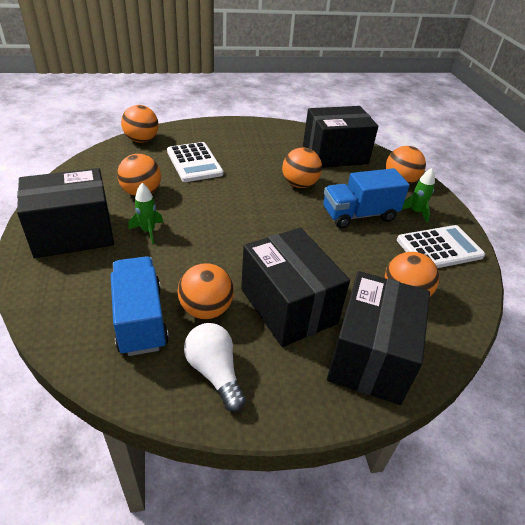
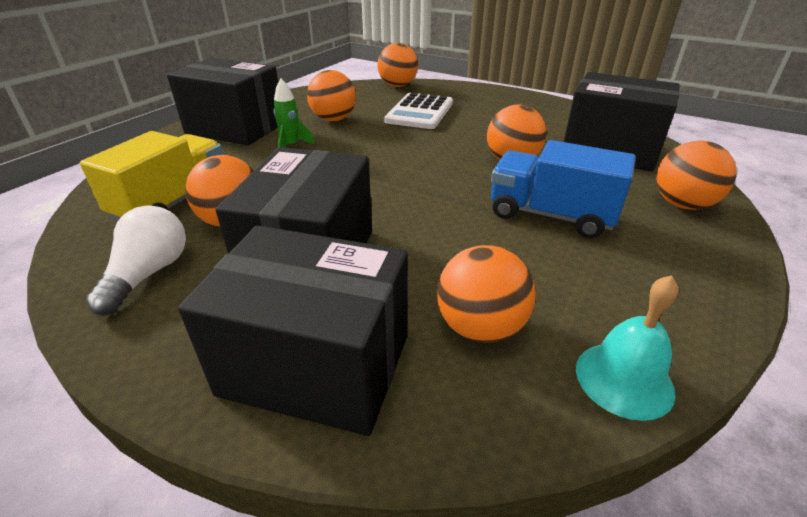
camera: 45 degrees right, 5 degrees down
blue truck [111,256,169,356] -> yellow truck [80,131,223,221]
black box [327,271,430,405] -> black box turned 45 degrees clockwise [178,225,408,436]
white calculator [397,225,485,268] -> none
green rocket [402,168,435,223] -> none
none -> turquoise bell [576,275,679,421]

